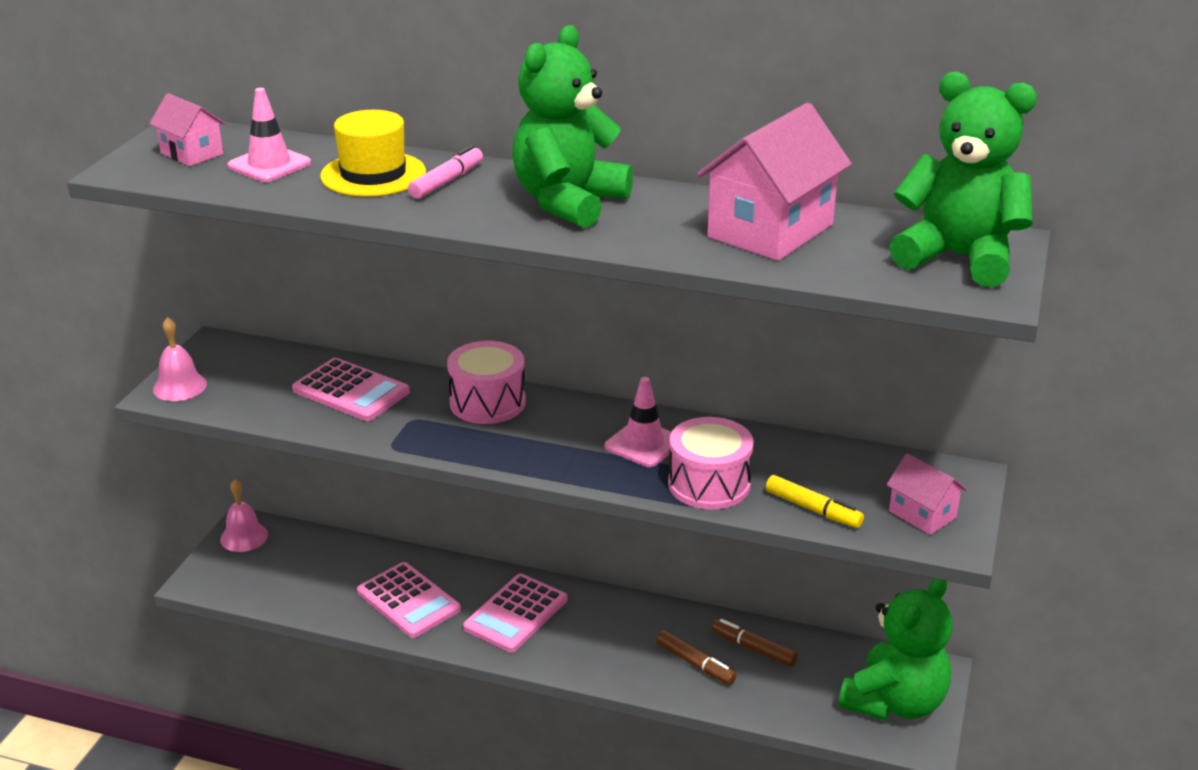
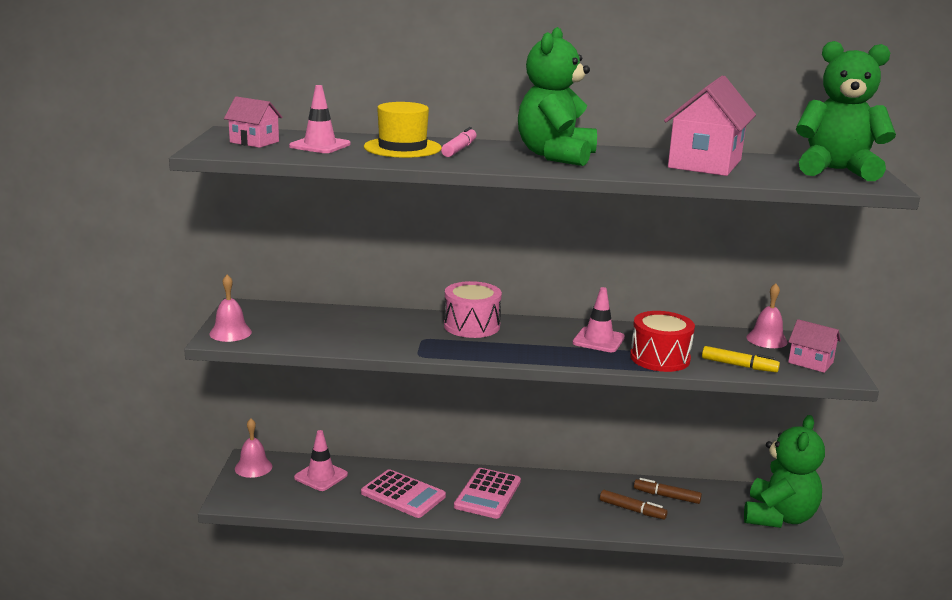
camera: 15 degrees left, 10 degrees down
pink calculator [292,358,410,421] -> none
pink drum [668,417,753,510] -> red drum [630,311,695,372]
none -> pink traffic cone [294,430,348,491]
none -> pink bell [746,283,788,348]

